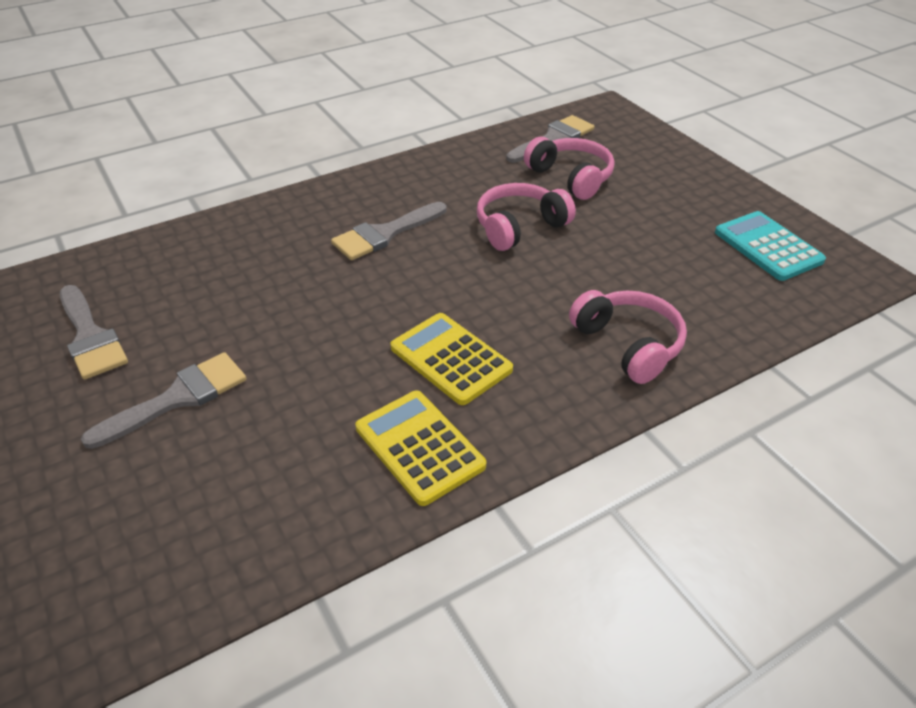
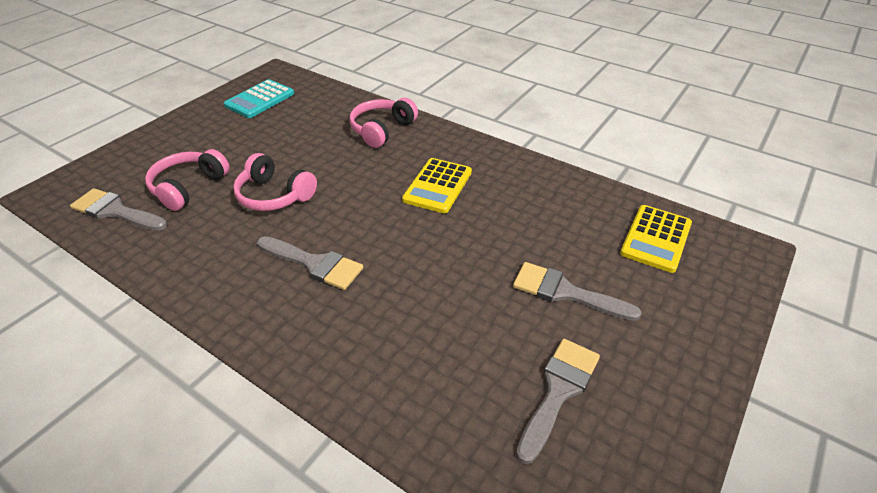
camera: 115 degrees left, 0 degrees up
yellow calculator [355,391,486,506] -> yellow calculator moved to [620,205,692,273]

